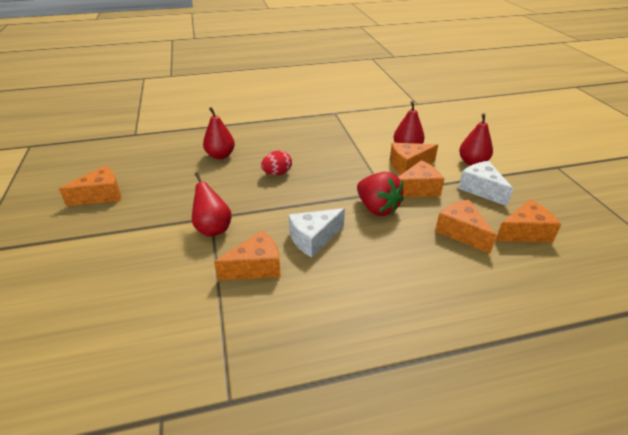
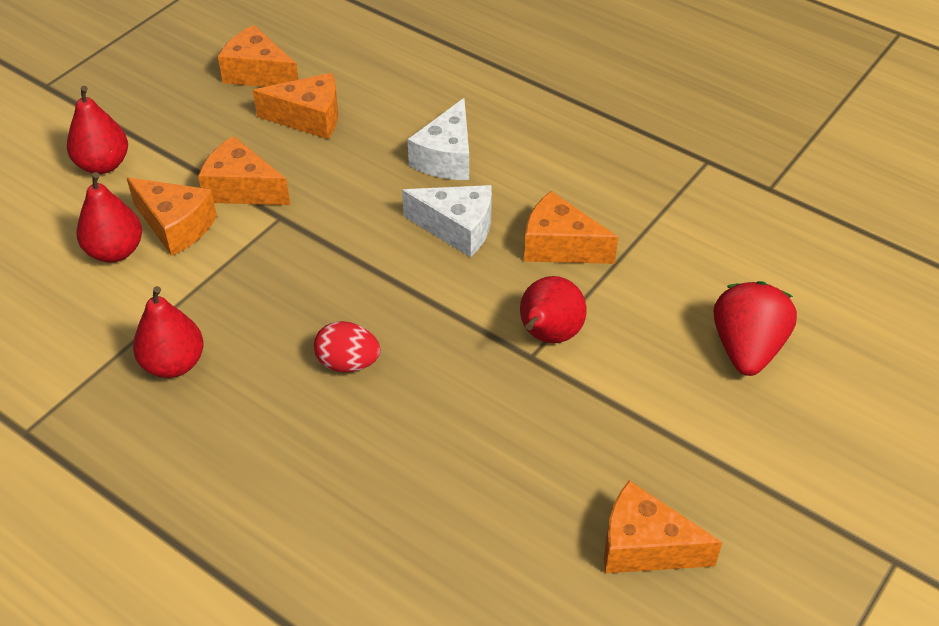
camera: 130 degrees left, 10 degrees up
red pear [203,107,235,159] -> red pear moved to [133,286,204,378]
red strawberry [357,172,404,216] -> red strawberry moved to [714,281,797,376]
orange cheese [435,200,497,253] -> orange cheese turned 105 degrees counterclockwise [253,73,338,139]
white cheese [458,161,513,206] -> white cheese moved to [408,98,469,180]

